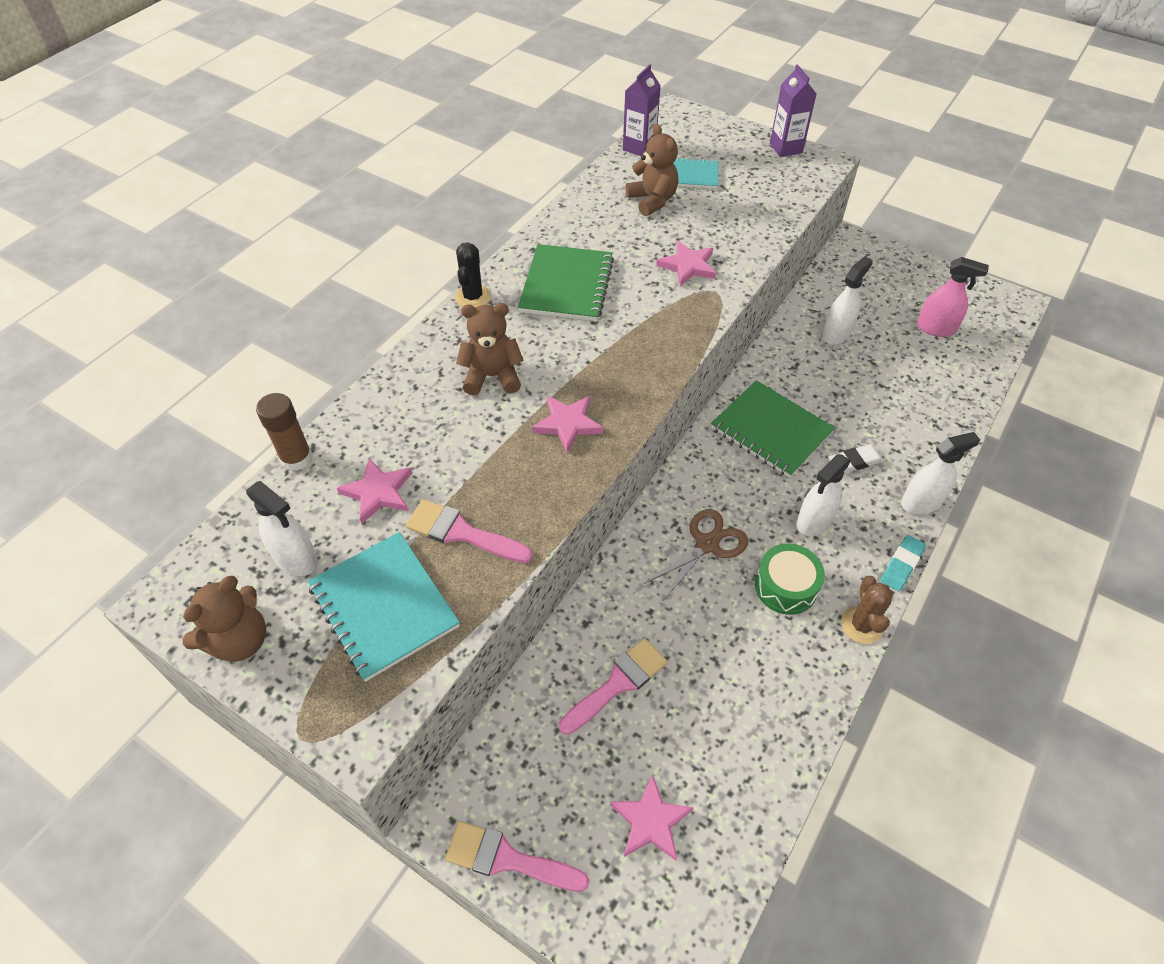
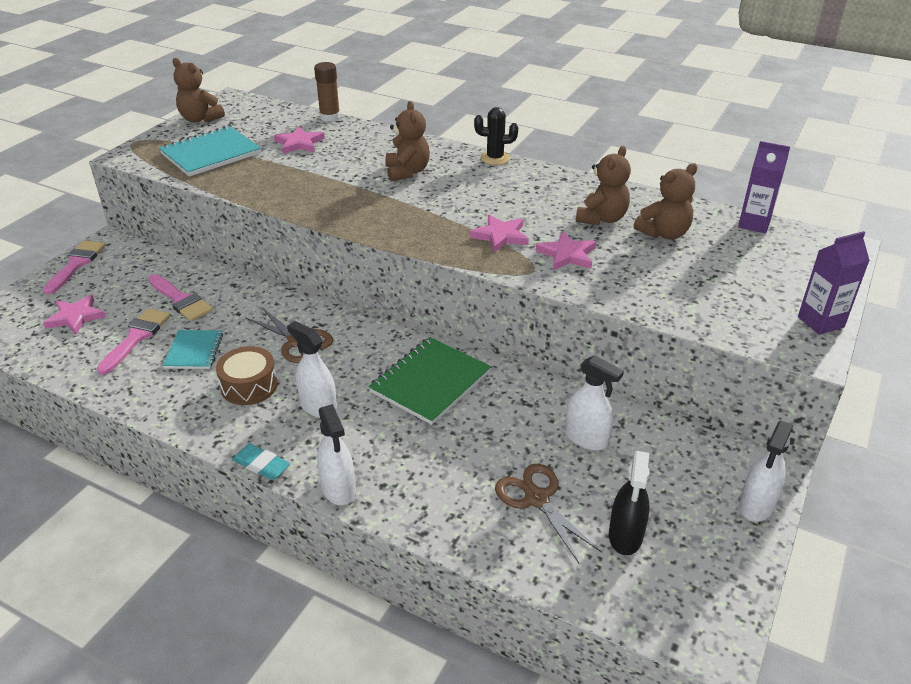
camera: 85 degrees right, 15 degrees down
white spray bottle [246,481,318,576] -> white spray bottle moved to [739,421,793,522]
pink brush [406,499,533,563] -> pink brush moved to [97,308,170,375]
green notebook [518,244,614,321] -> none
pink star [532,396,603,453] -> pink star moved to [469,215,529,253]
turquoise notebook [673,157,719,189] -> turquoise notebook moved to [163,330,223,369]
green drum [755,544,825,615] -> brown drum [216,346,278,405]
white eraser [828,444,884,473] -> none
brown cactus [841,576,893,644] -> none
pink spray bottle [917,257,989,337] -> black spray bottle [609,451,650,555]
none -> brown scissors [495,464,602,563]
none -> brown teddy bear [576,146,631,225]

